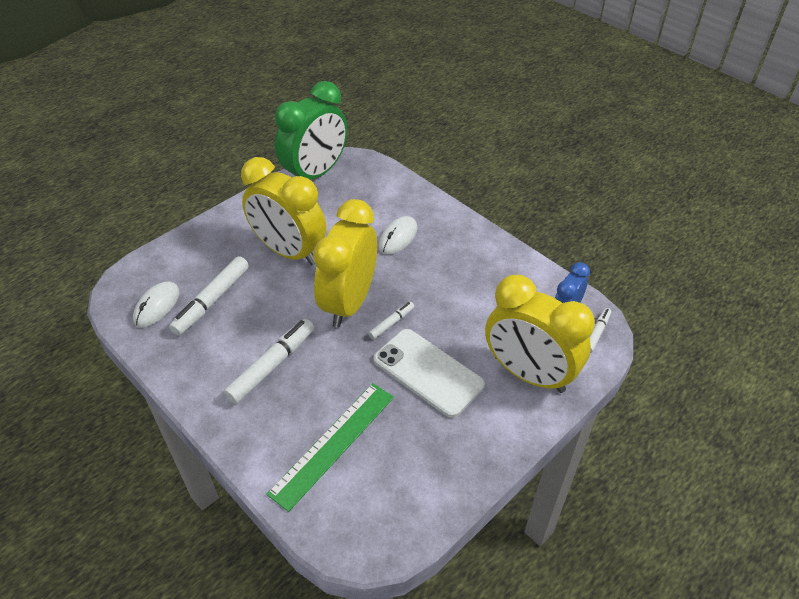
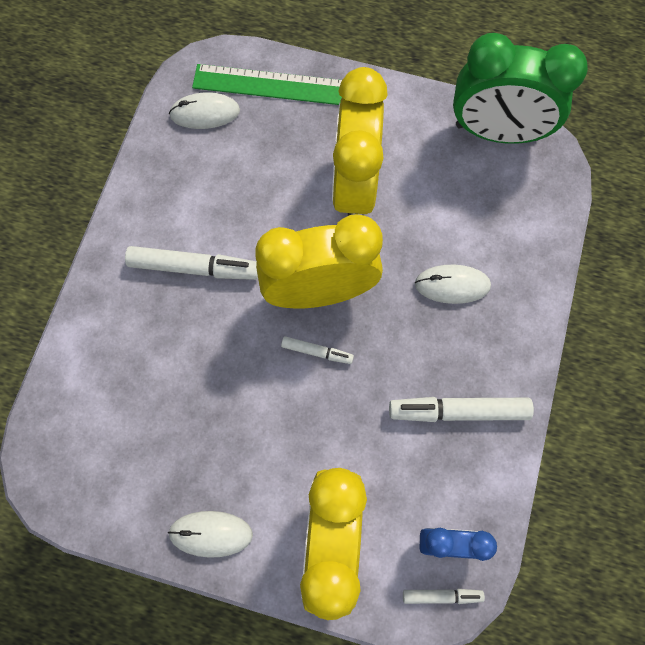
camera: 60 degrees right, 25 degrees up
white marker [169,256,249,335] -> white marker moved to [389,397,534,422]
green ruler [266,383,394,512] -> green ruler moved to [192,64,342,105]
white phone [374,329,485,418] -> none
none -> white mouse [168,511,253,558]

